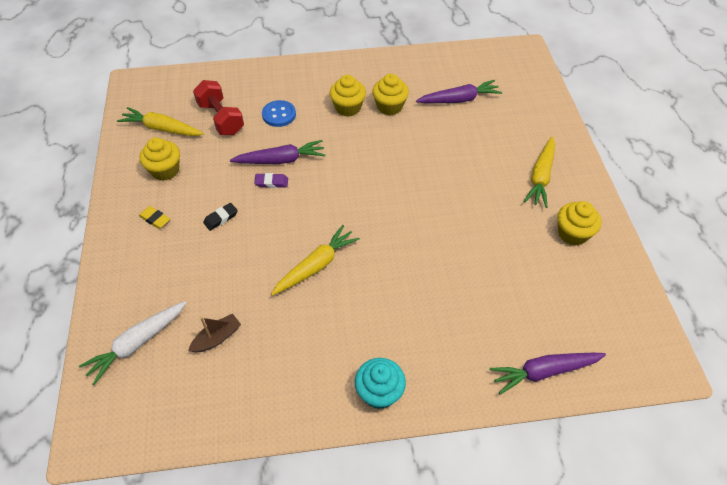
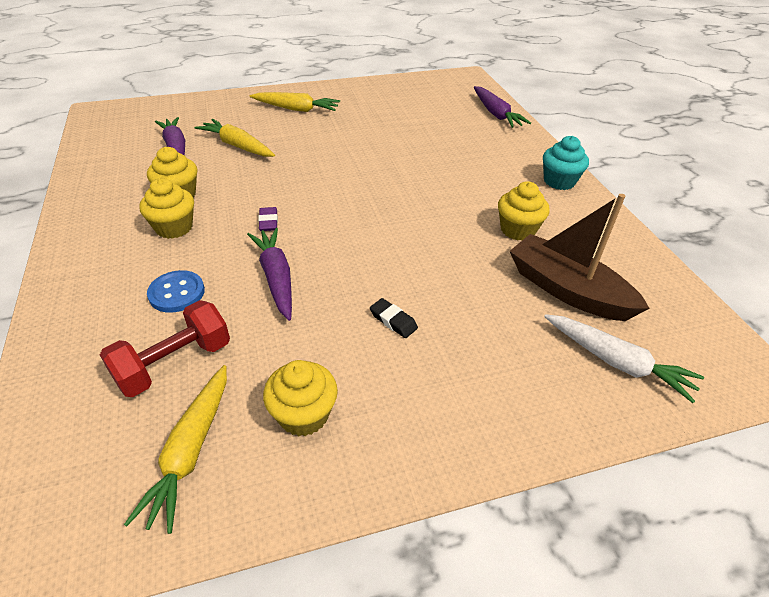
camera: 100 degrees left, 10 degrees down
yellow eraser [139,206,170,229] -> none
brown boat [188,314,241,352] -> brown boat [510,194,650,321], size x2.06
purple eraser [254,173,288,188] -> purple eraser moved to [258,207,278,231]
yellow carrot [271,225,360,296] -> yellow carrot moved to [195,119,275,157]
yellow cupcake [557,201,601,246] -> yellow cupcake moved to [498,181,550,241]

